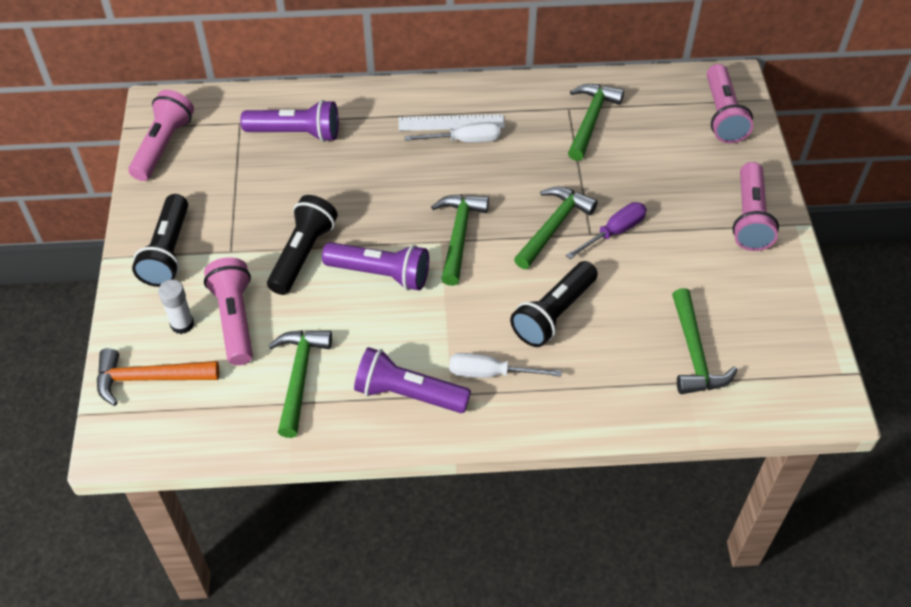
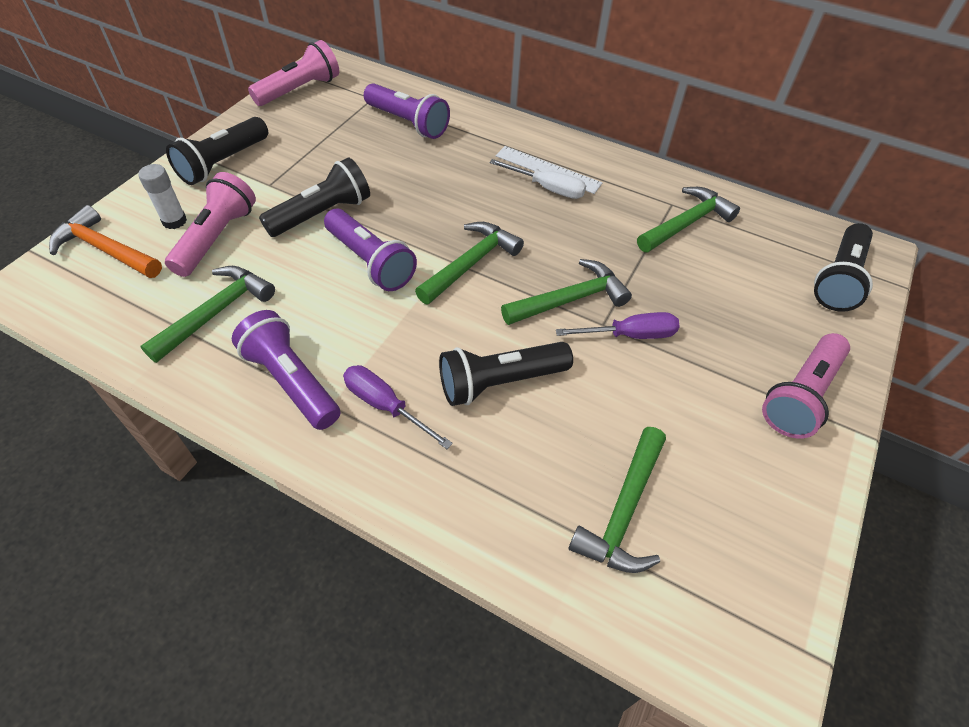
camera: 30 degrees right, 0 degrees up
white screwdriver [449,353,562,378] -> purple screwdriver [343,365,453,449]
pink flashlight [707,64,753,144] -> black flashlight [814,223,873,312]

